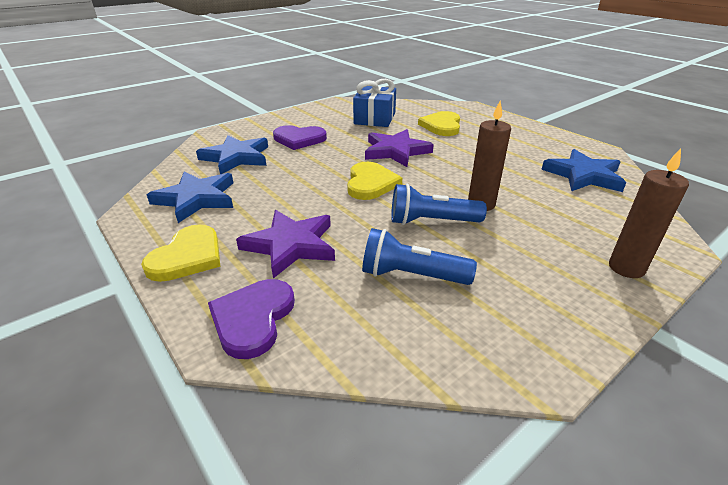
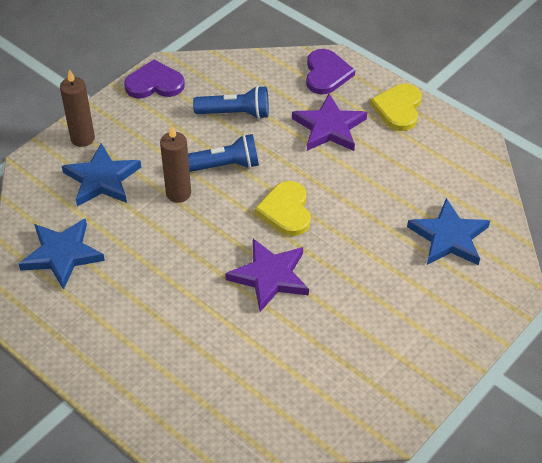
camera: 170 degrees right, 15 degrees up
blue star [147,171,233,223] -> blue star moved to [62,143,141,206]
purple heart [273,125,327,150] -> purple heart moved to [124,60,185,98]
blue gift [353,79,396,127] -> none
yellow heart [418,111,460,136] -> none

